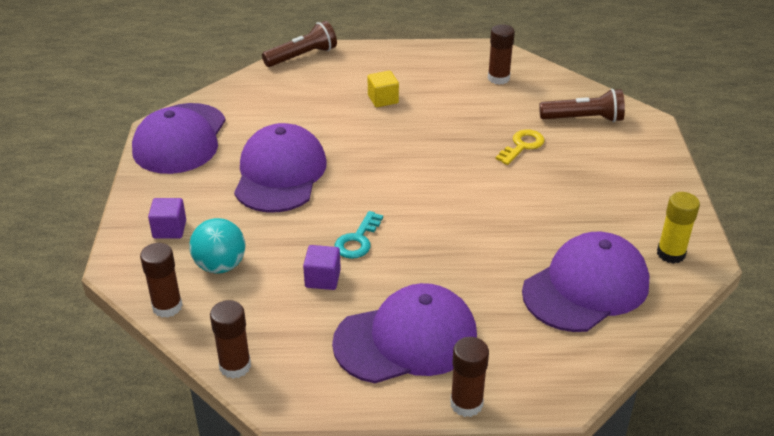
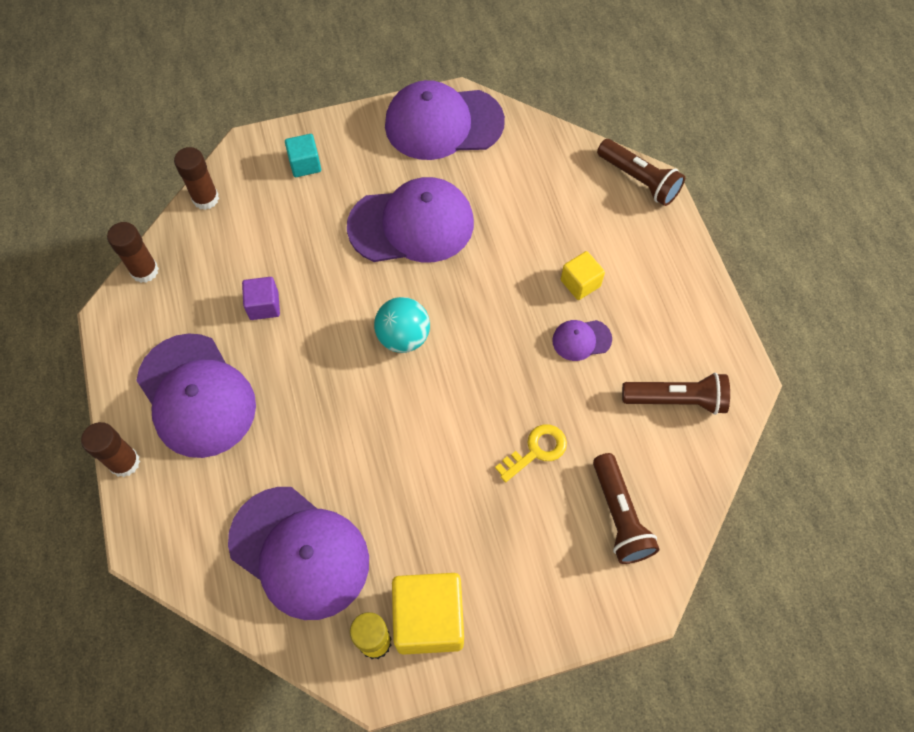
camera: 75 degrees right, 25 degrees up
purple cube [148,198,186,239] -> turquoise cube [285,134,321,177]
turquoise ball [189,218,246,274] -> turquoise ball moved to [374,297,430,353]
turquoise key [334,211,383,259] -> none
brown glue stick [488,24,515,85] -> brown flashlight [622,373,730,415]
yellow key [495,129,545,165] -> yellow key turned 60 degrees counterclockwise [495,425,567,482]
none -> yellow cube [392,573,464,655]
none -> purple cap [552,320,612,361]

